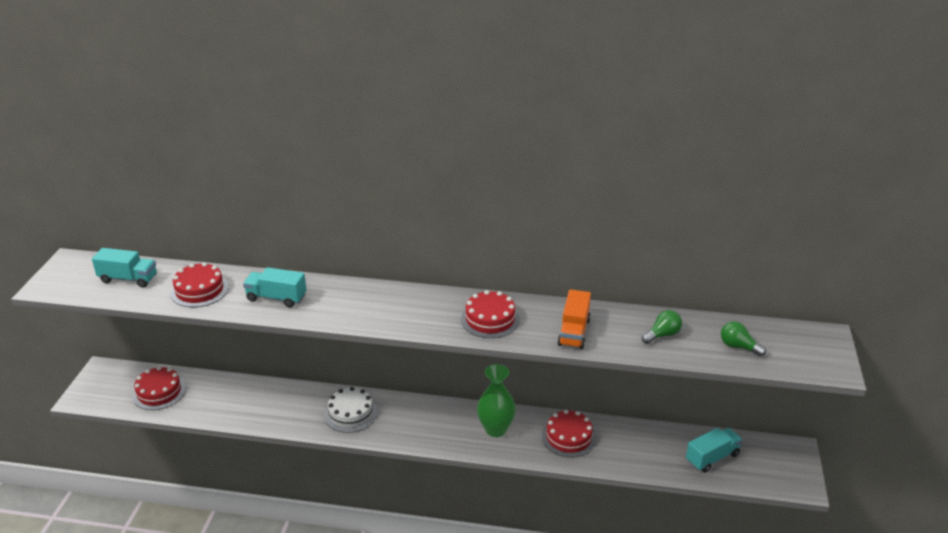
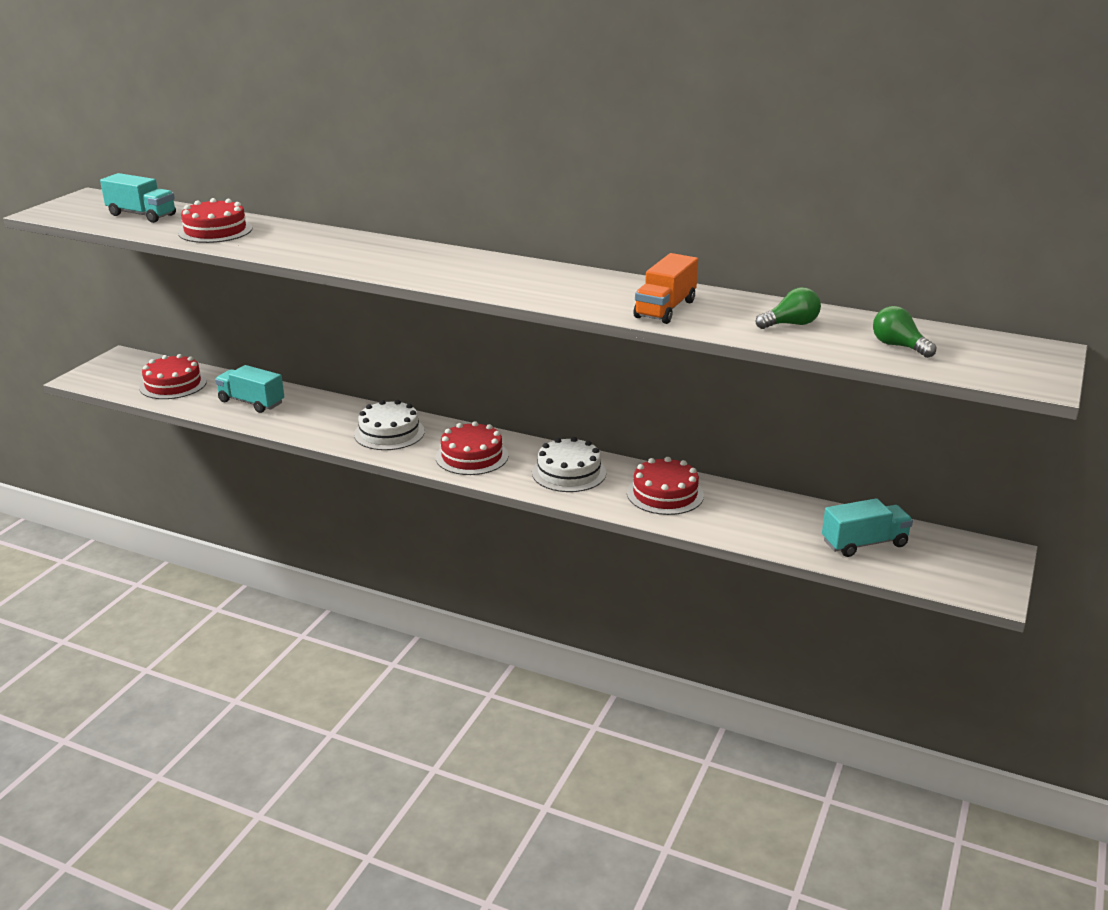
camera: 15 degrees right, 5 degrees down
turquoise truck [243,267,306,307] -> turquoise truck moved to [215,365,284,413]
red cake [461,290,520,338] -> red cake moved to [436,421,508,475]
green vase [477,364,516,437] -> white cake [532,437,606,492]

